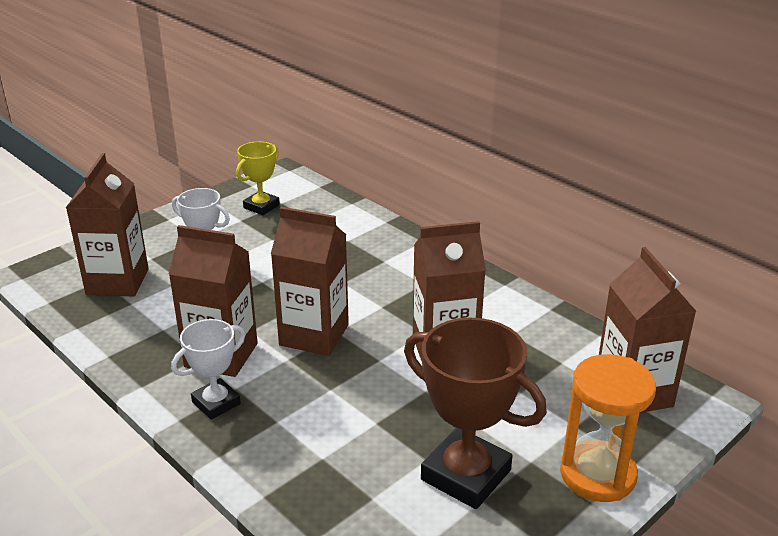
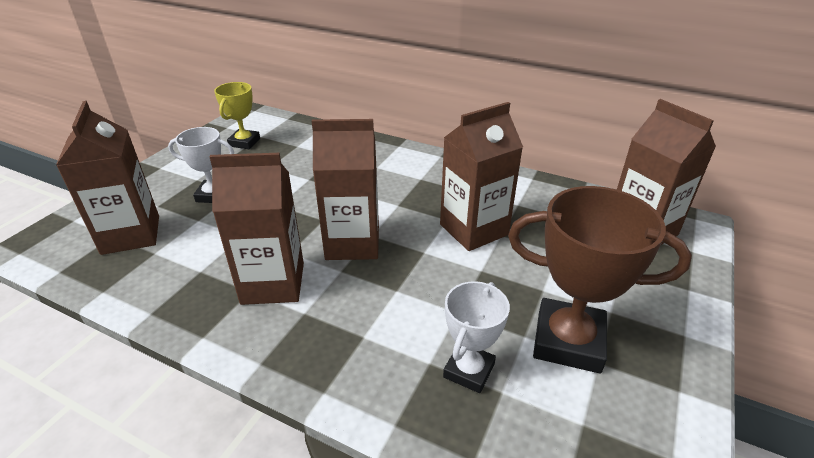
camera: 20 degrees left, 5 degrees up
white trophy [171,319,245,420] -> white trophy moved to [443,281,510,393]
orange hourglass [560,354,656,502] -> none

